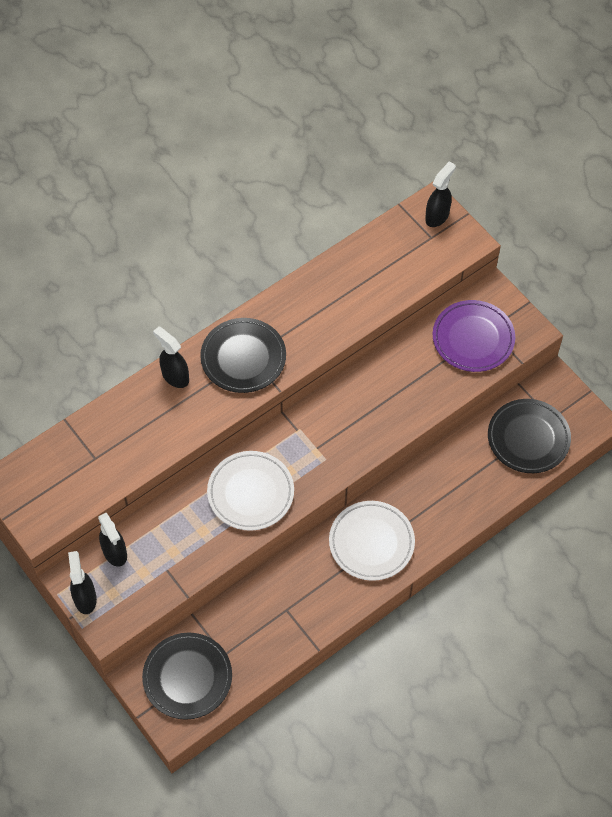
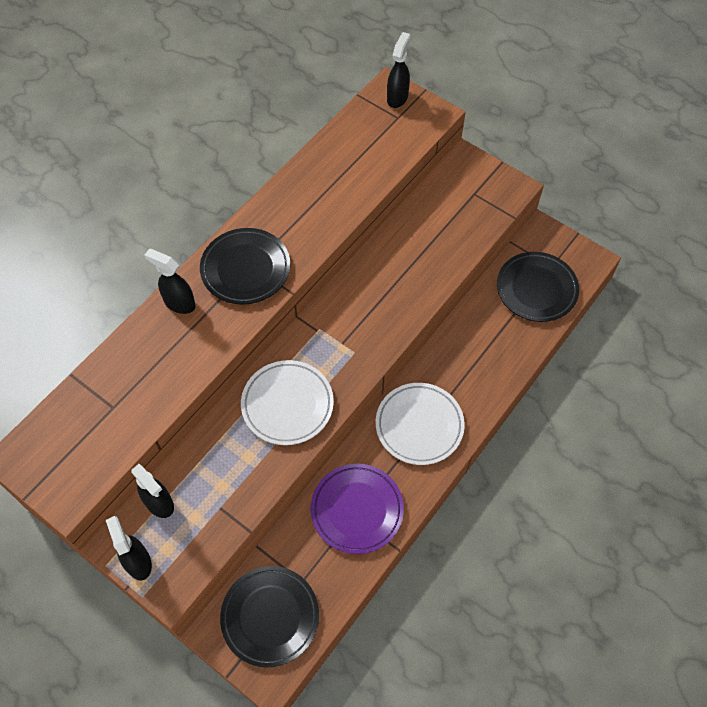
camera: 15 degrees left, 0 degrees up
purple plate [432,300,515,372] -> purple plate moved to [311,464,404,554]

